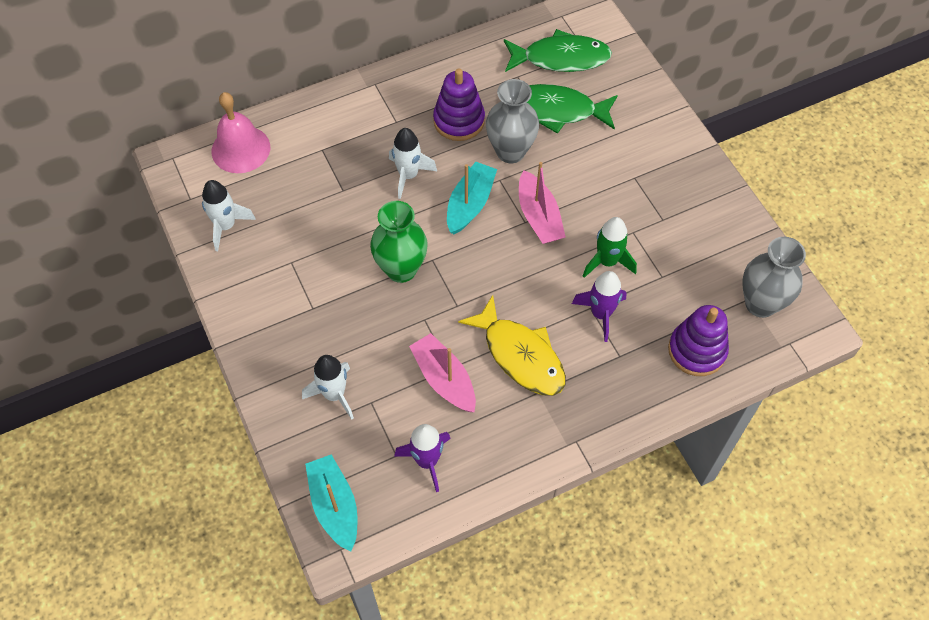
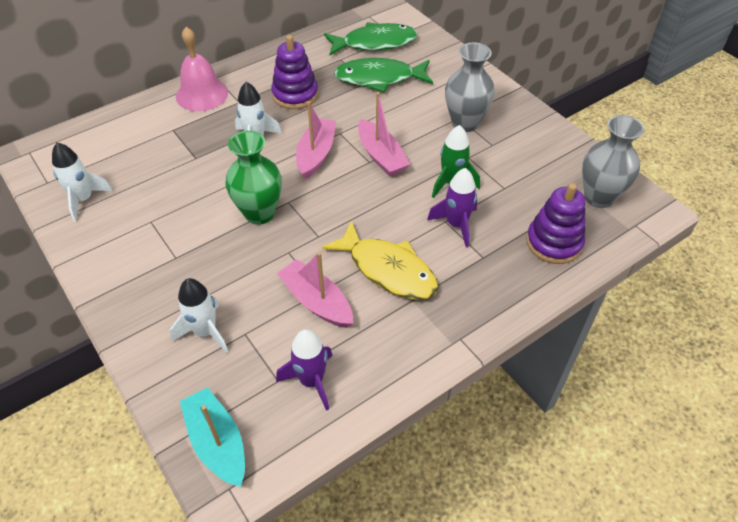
camera: 10 degrees left, 10 degrees down
pink bell [212,92,270,173] -> pink bell moved to [176,27,228,111]
turquoise boat [447,162,497,234] -> pink boat [296,101,336,179]
grey vase [486,79,539,163] -> grey vase moved to [445,42,495,132]

